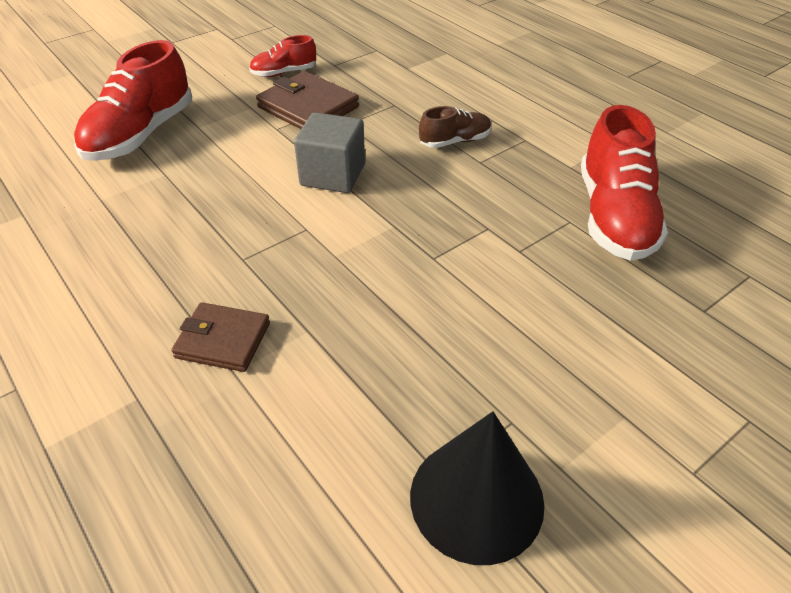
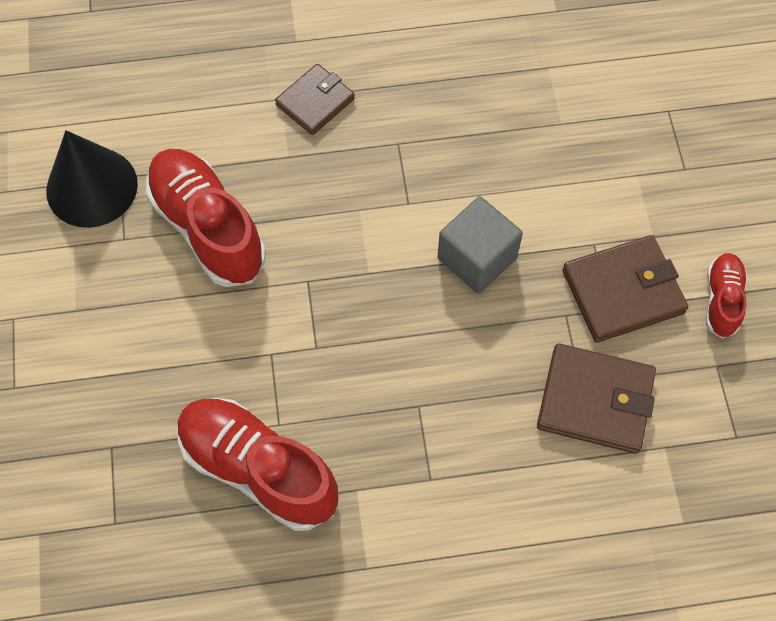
camera: 120 degrees right, 20 degrees up
red shoe [74,40,192,161] -> red shoe moved to [145,149,266,287]
brown shoe [419,106,491,148] -> none
none -> brown wallet [537,343,656,454]

